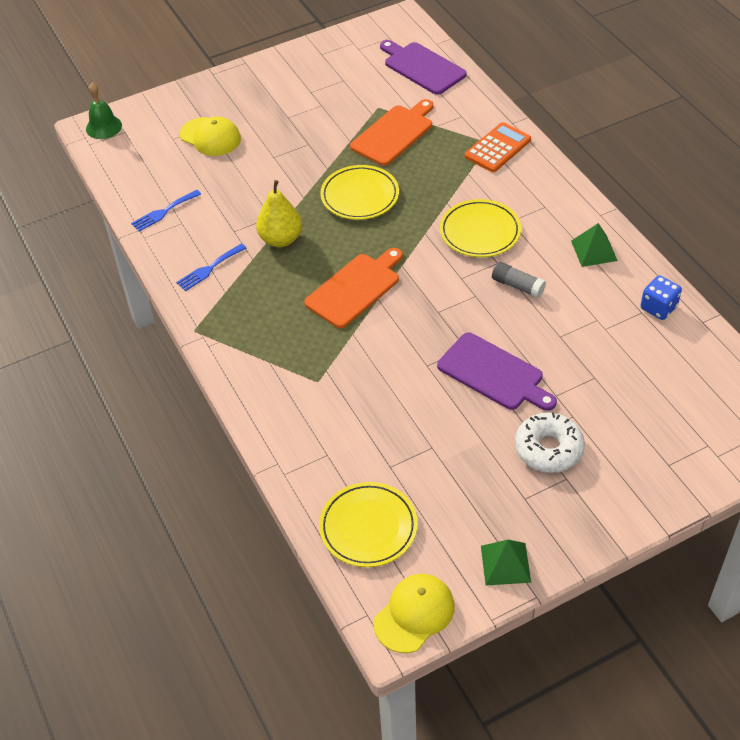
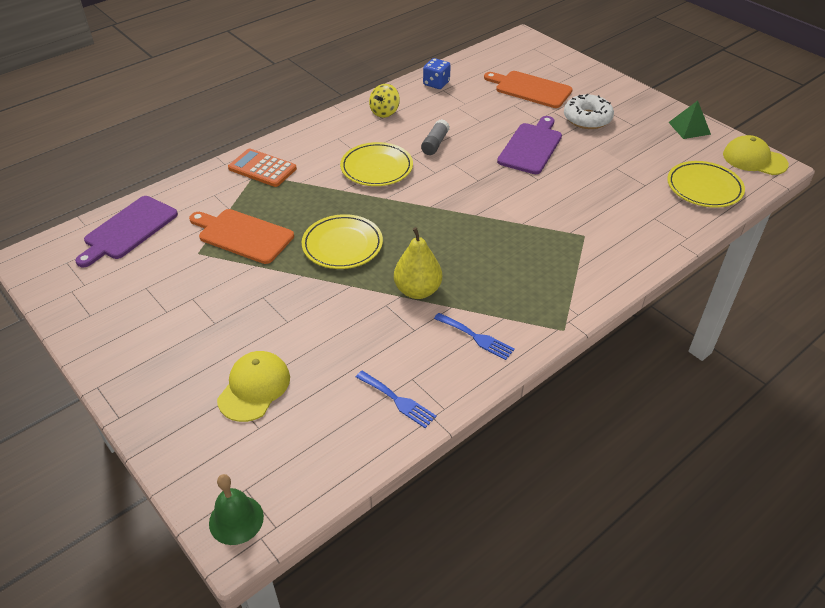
camera: 105 degrees left, 5 degrees down
orange cutting board [304,248,403,328] -> orange cutting board moved to [484,71,573,108]
green pyramid [571,223,618,267] -> yellow spinning top [369,84,400,118]

